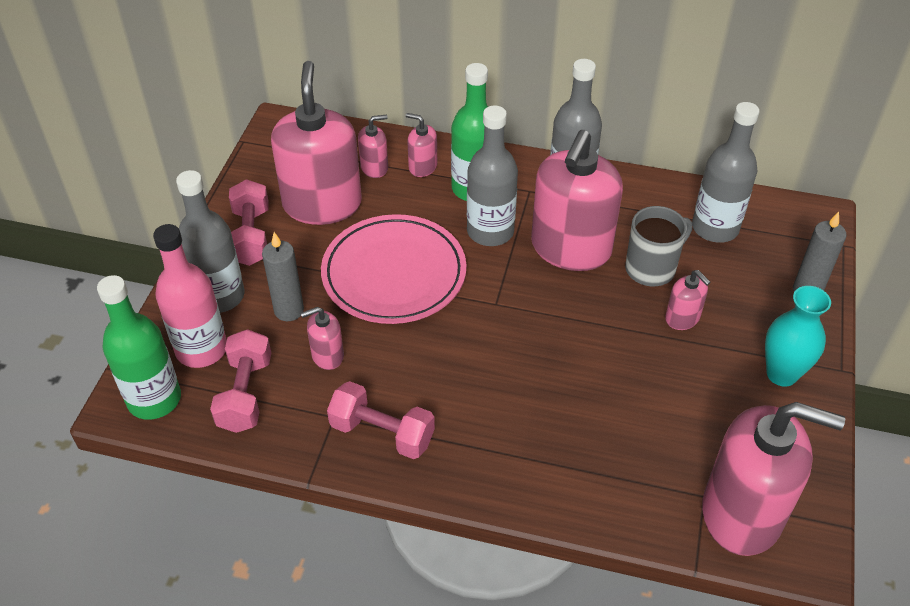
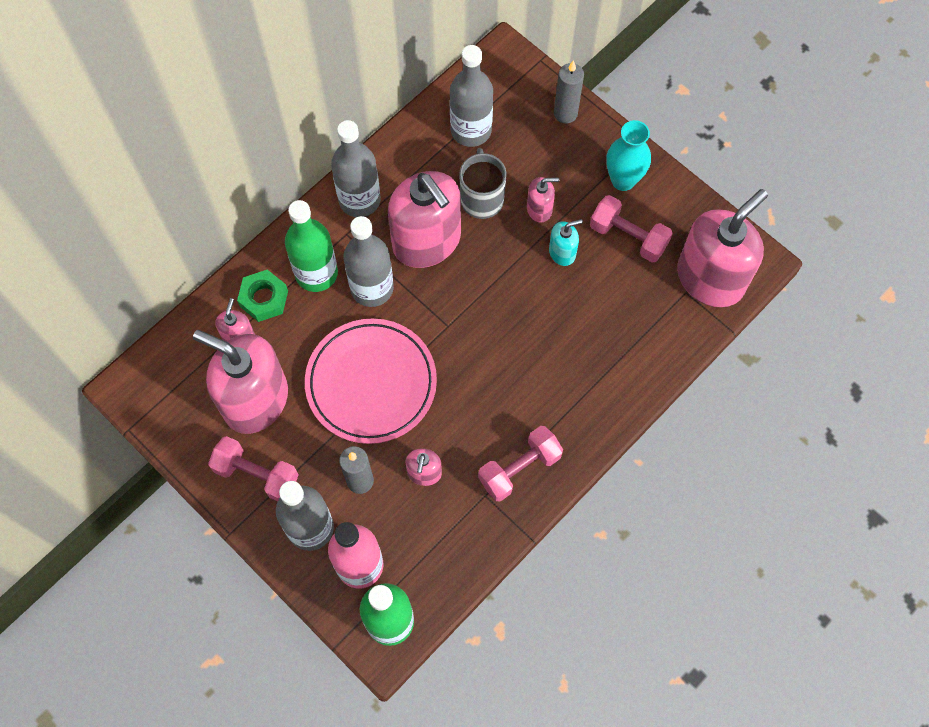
camera: 60 degrees left, 20 degrees up
pink dumbbell [210,329,271,433] -> pink dumbbell moved to [590,195,673,262]
pink soap dispenser [406,113,437,177] -> green nut [237,270,288,322]
none -> turquoise soap dispenser [549,219,583,266]

